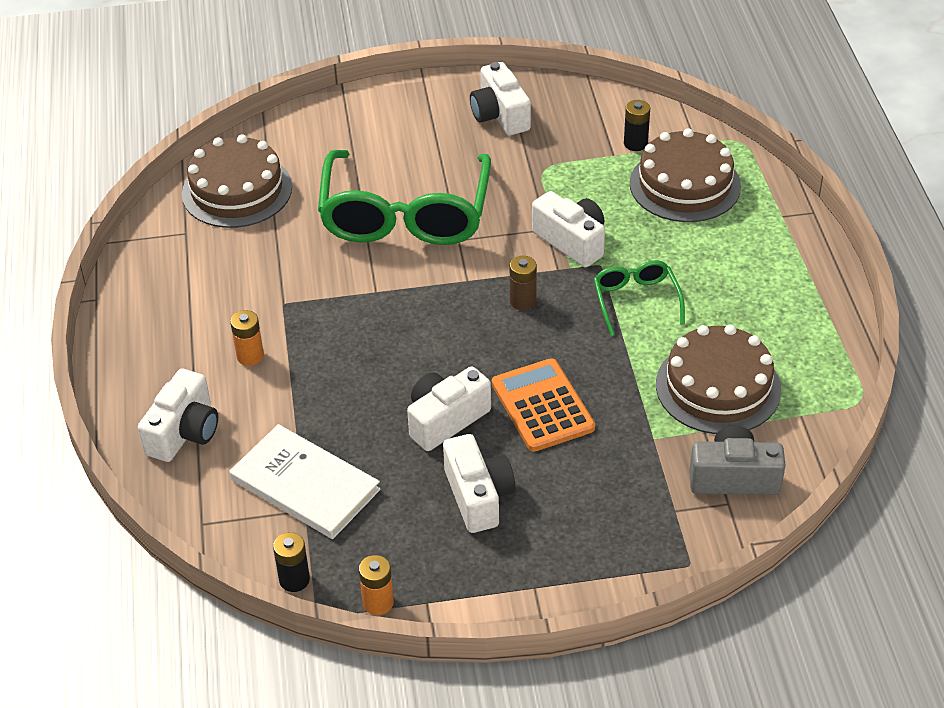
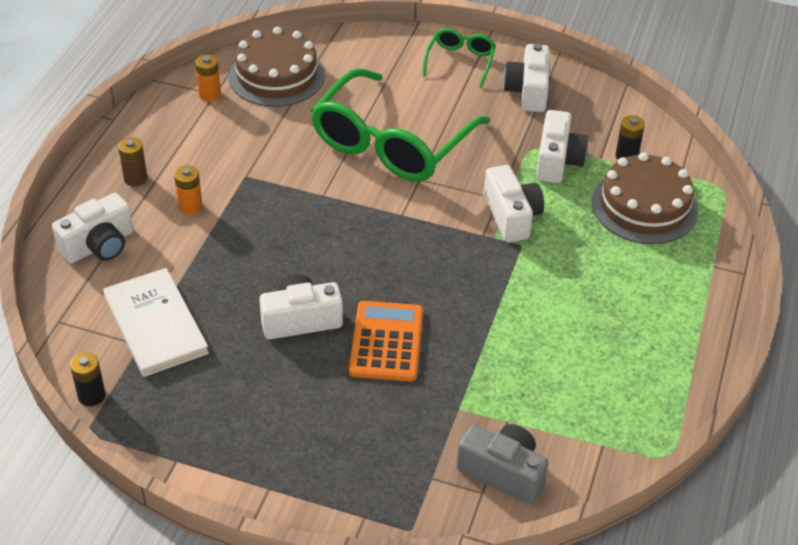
camera: 25 degrees right, 0 degrees up
orange battery [359,555,394,615] -> orange battery moved to [195,54,221,101]
white camera [443,434,515,533] -> white camera moved to [536,110,588,183]
brown battery [510,256,537,310] -> brown battery moved to [118,137,148,187]
green glasses [593,260,685,336] -> green glasses moved to [423,28,496,88]
brown cake [656,325,781,434] -> none

